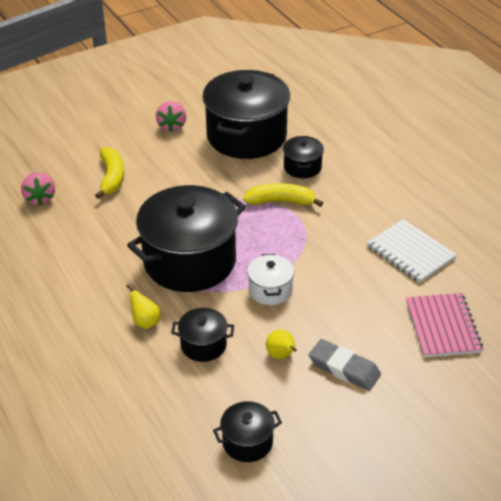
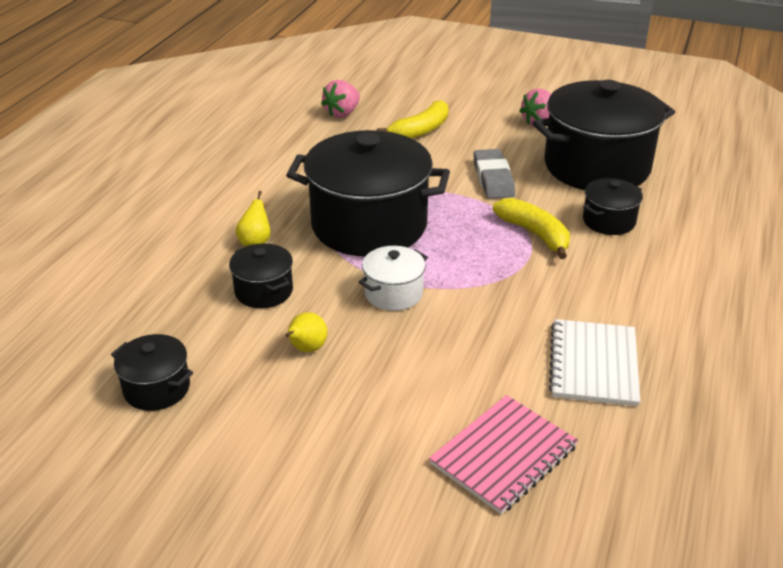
camera: 50 degrees right, 5 degrees down
grey eraser [309,339,381,391] -> grey eraser moved to [473,149,515,199]

